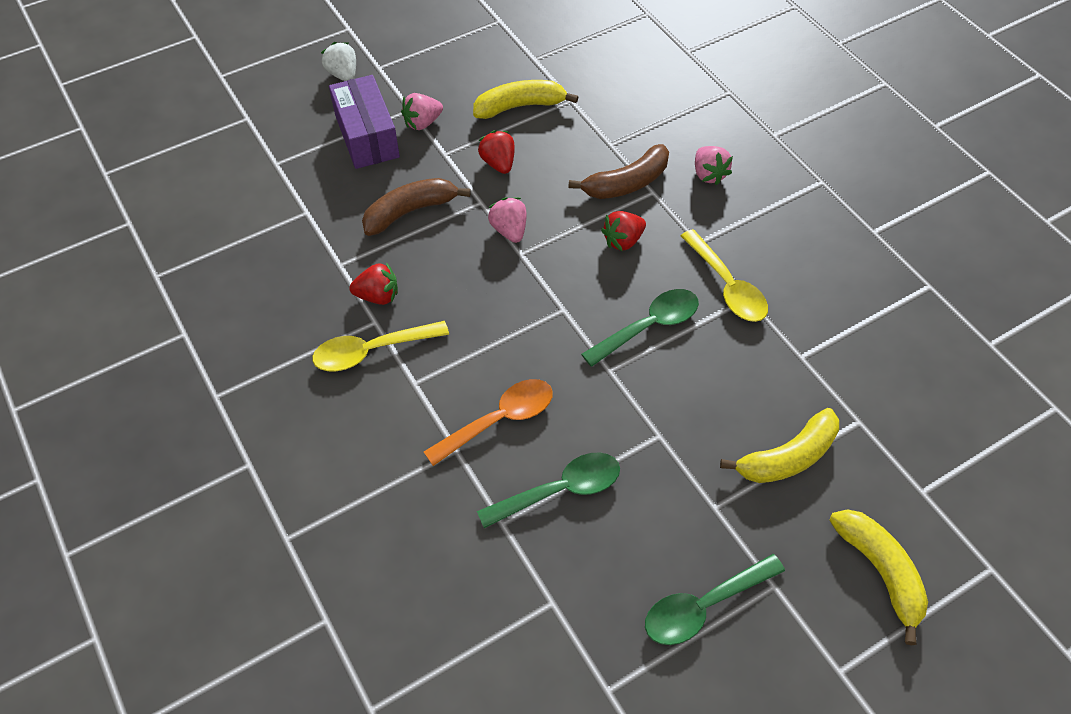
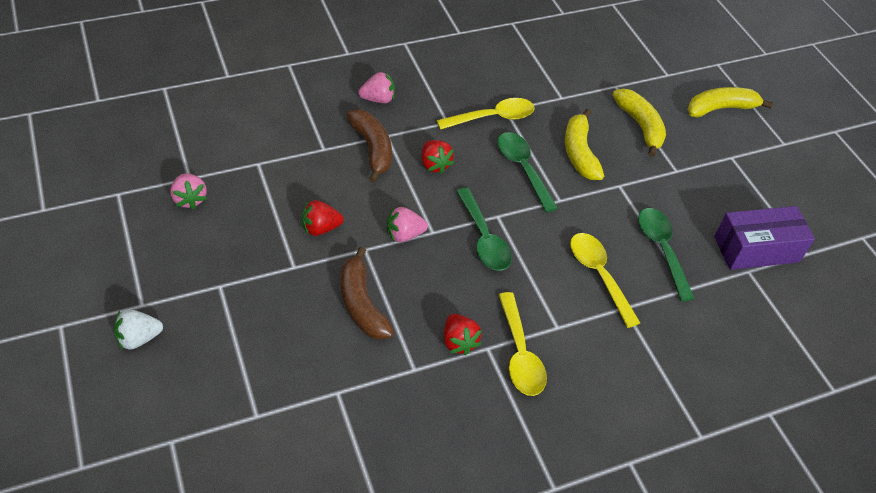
camera: 85 degrees left, 5 degrees down
purple box [329,75,400,169] -> purple box moved to [714,206,815,270]
red strawberry [349,262,398,305] -> red strawberry turned 150 degrees clockwise [444,314,481,355]
pink strawberry [401,93,443,130] -> pink strawberry moved to [170,173,207,210]
orange spoon [424,379,553,466] -> yellow spoon [570,233,640,328]
yellow banana [473,80,578,119] -> yellow banana moved to [565,109,604,180]
green spoon [645,554,785,645] -> green spoon moved to [456,188,512,271]

